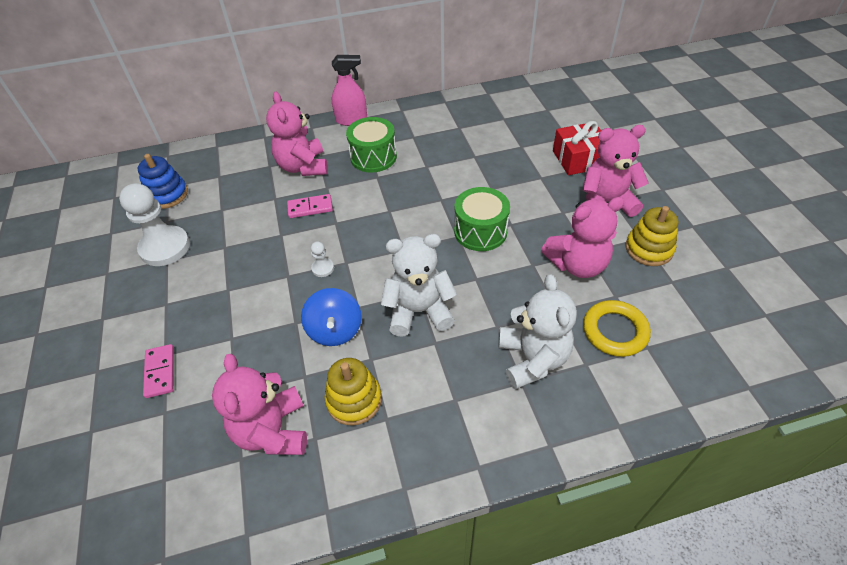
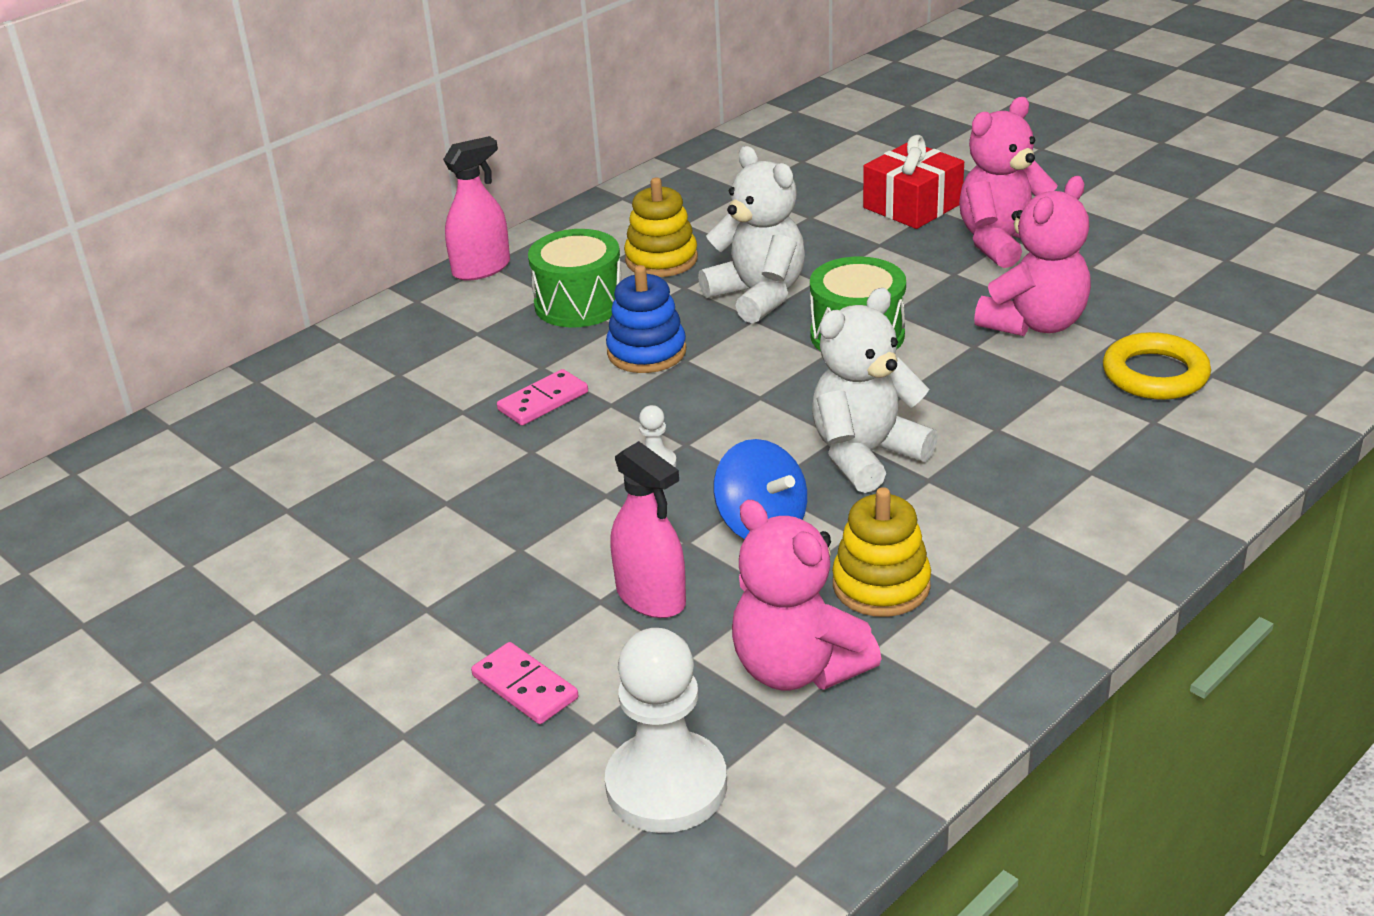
camera: 30 degrees left, 15 degrees down
white pawn [119,183,190,266] -> white pawn moved to [605,628,727,833]
blue stacking toy [138,154,188,209] -> blue stacking toy moved to [606,265,686,373]
pink teddy bear [266,92,328,176] -> none
white teddy bear [499,275,577,389] -> white teddy bear moved to [698,146,805,324]
yellow stacking toy [625,206,678,266] -> yellow stacking toy moved to [624,177,698,277]
none -> pink spray bottle [611,441,686,618]

